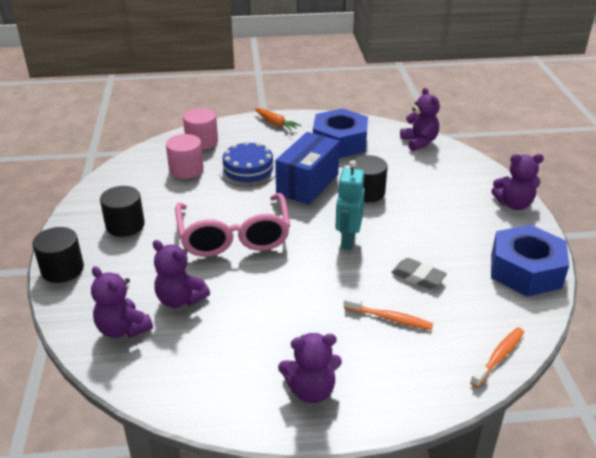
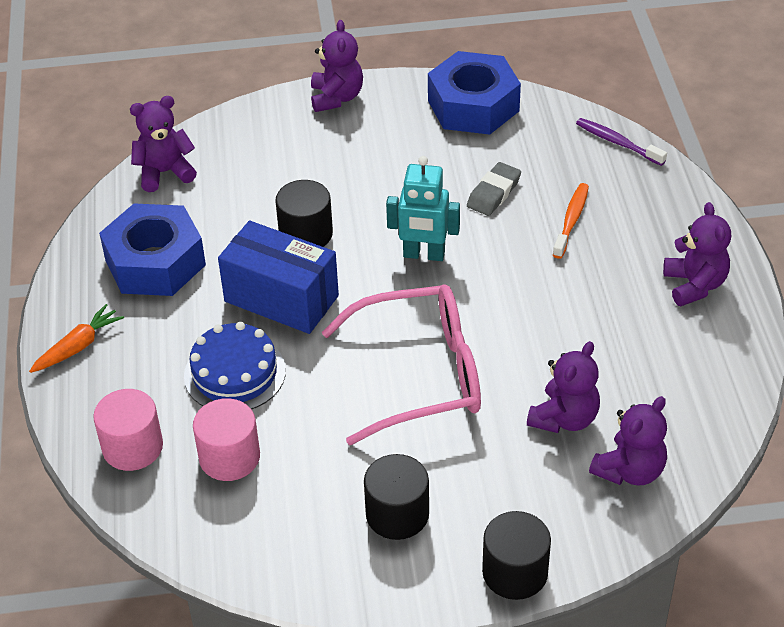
camera: 90 degrees left, 10 degrees up
orange toothbrush [470,327,524,388] -> purple toothbrush [576,118,667,166]

